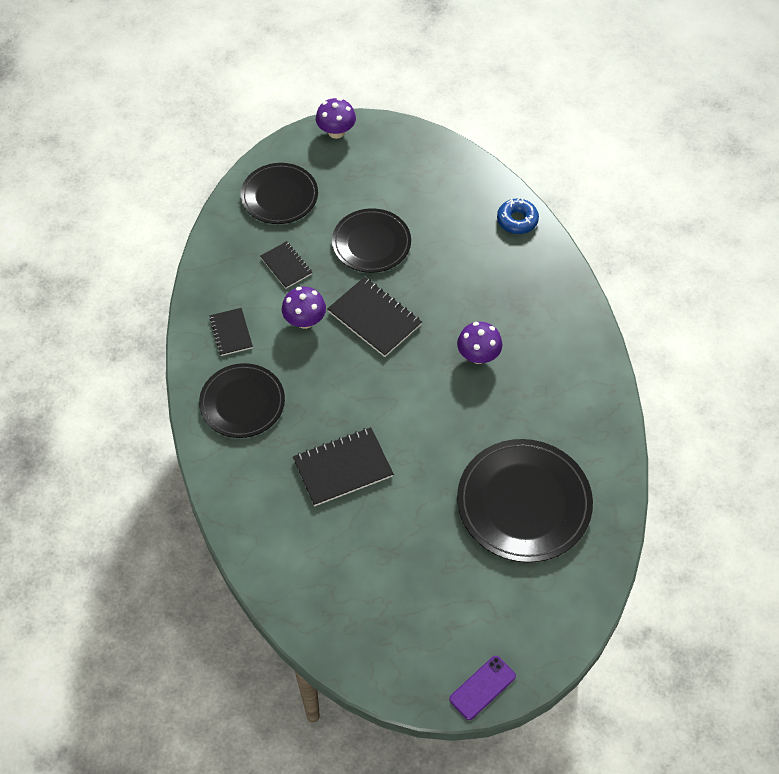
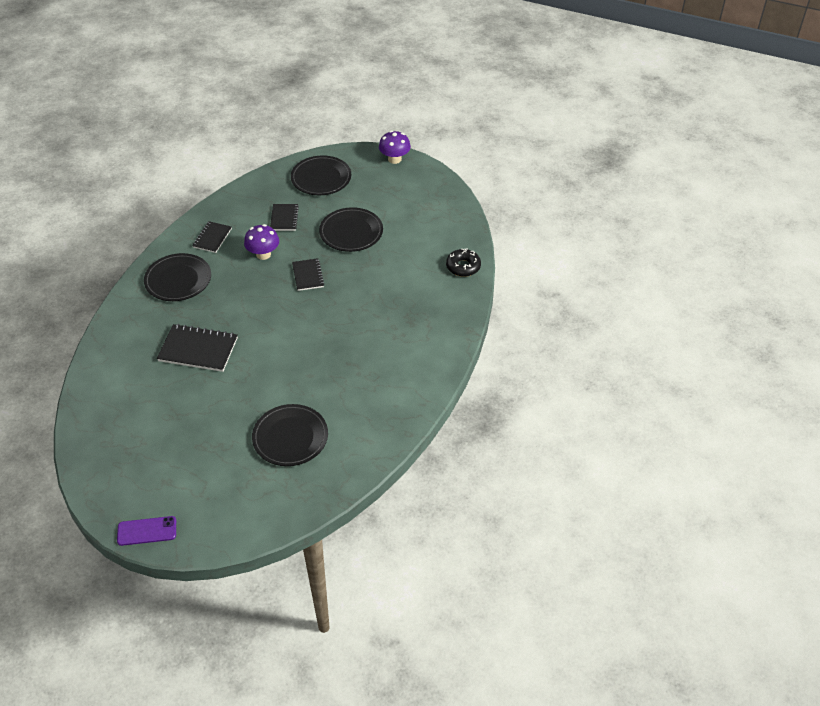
camera: 35 degrees right, 10 degrees down
black notebook [327,277,422,357] -> black notebook [292,258,324,291], size x0.61
purple mushroom [457,322,502,364] -> none
black plate [457,439,593,563] -> black plate [252,404,328,466], size x0.66
blue donut [497,198,539,234] -> black donut [446,248,481,277]

